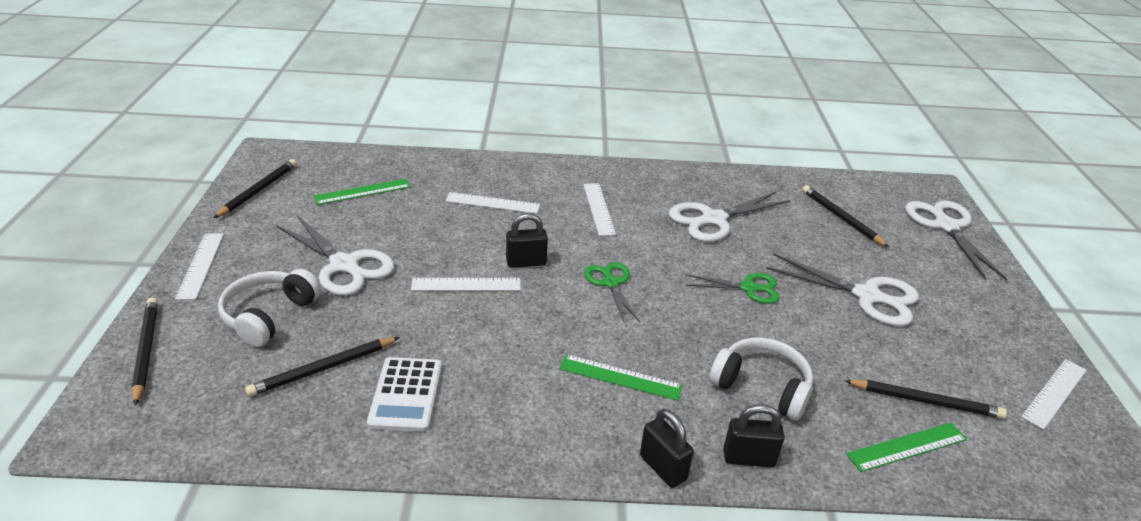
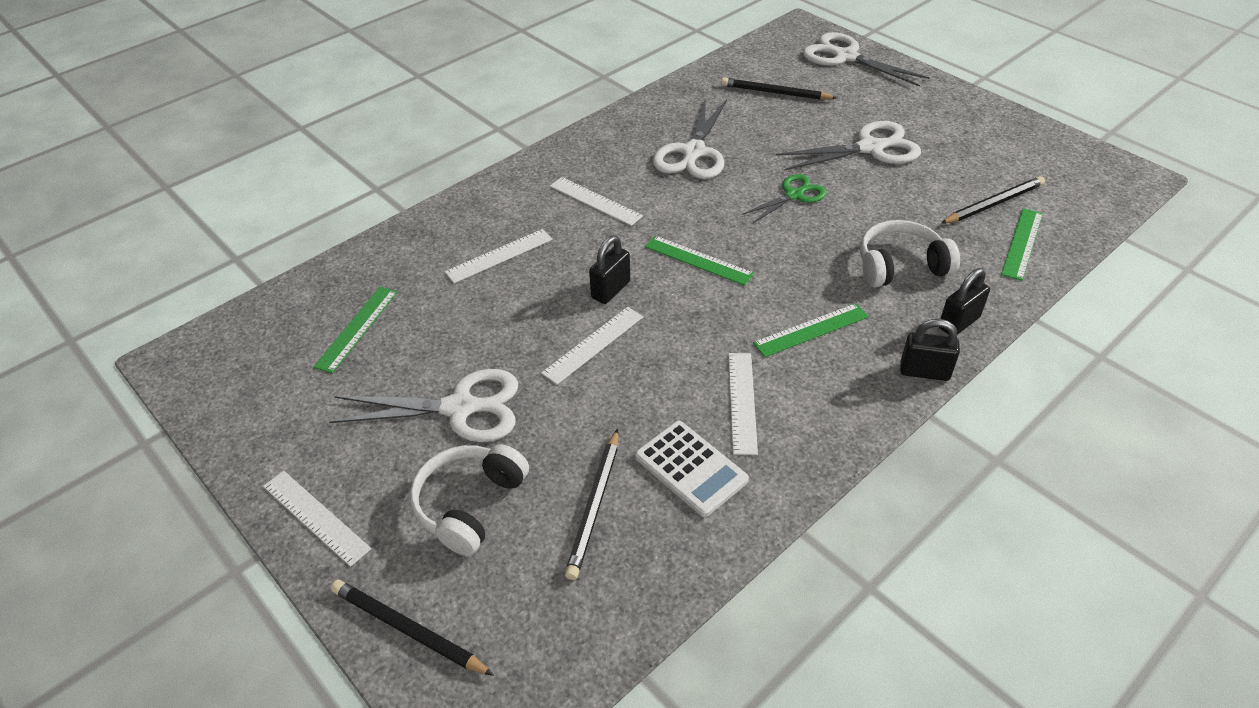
camera: 40 degrees left, 10 degrees up
black pencil [213,159,297,218] -> none
white headphones [218,269,321,347] -> white headphones turned 45 degrees clockwise [410,444,529,556]
green scissors [584,262,640,324] -> green ruler [645,235,754,286]
white ruler [1021,359,1087,430] -> white ruler moved to [728,353,758,455]

